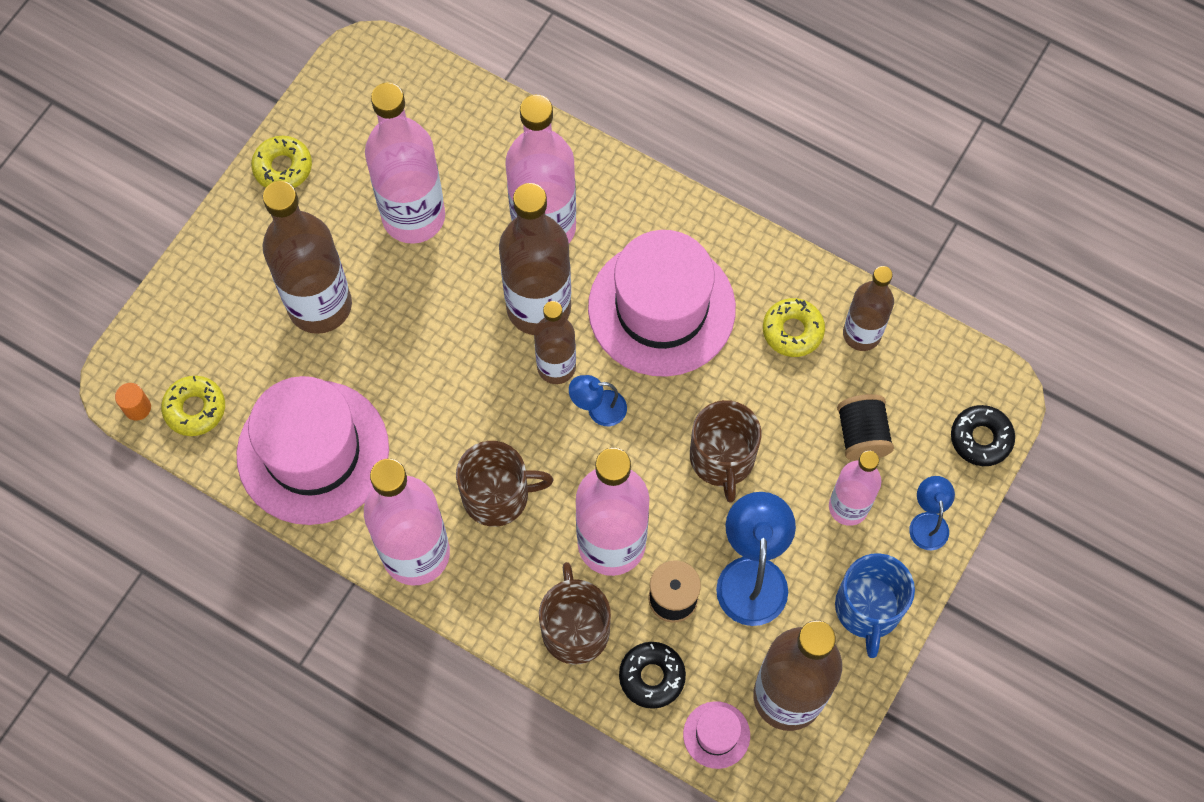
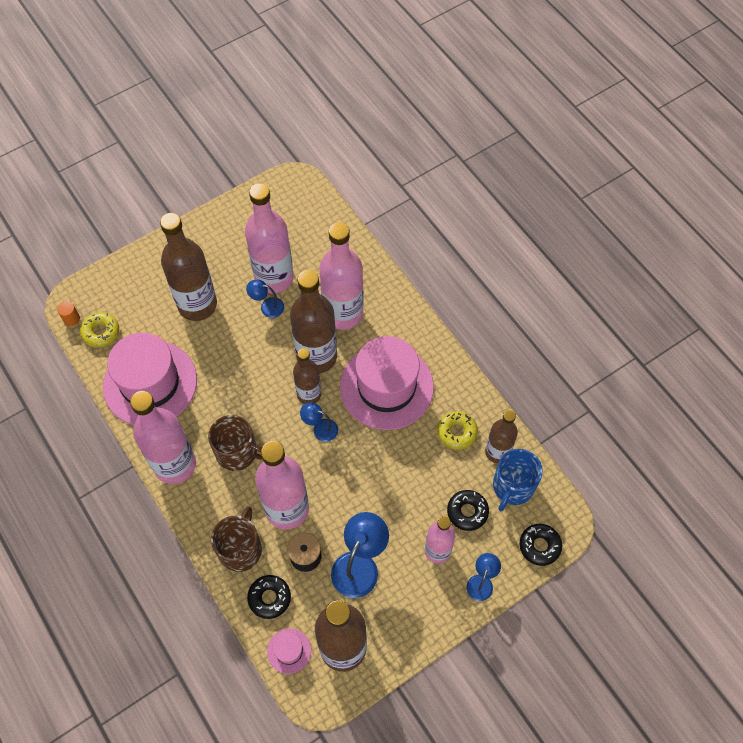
camera: 25 degrees right, 5 degrees down
yellow donut [251,136,312,188] -> none
brown mug [690,400,761,503] -> none
blue mug [835,553,915,658] -> blue mug moved to [493,449,543,511]
black spool [837,394,894,461] -> black donut [447,490,489,531]
none -> blue lamp [246,280,284,318]

